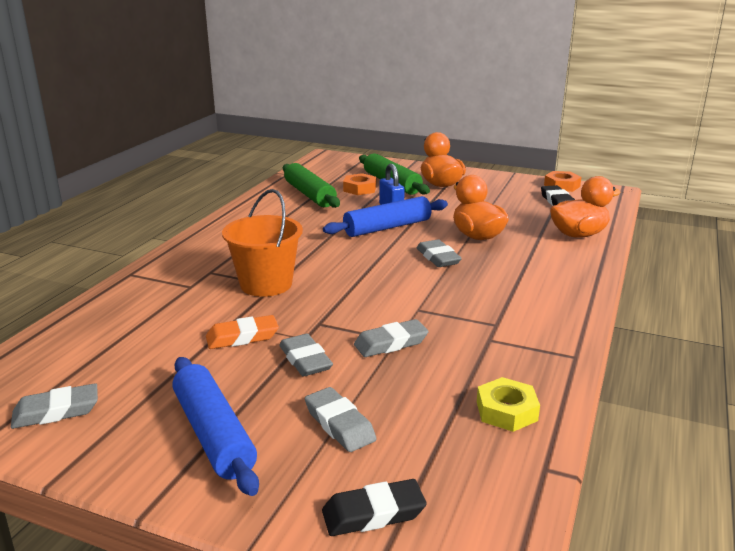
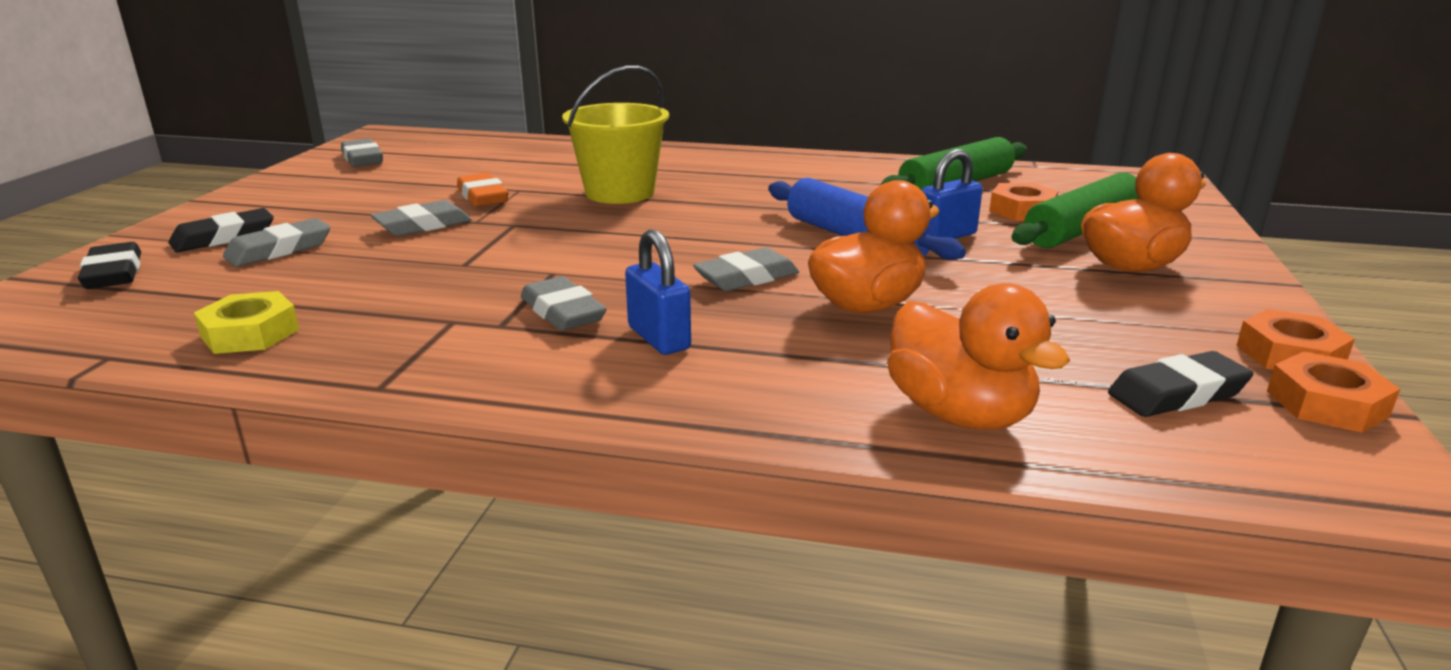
camera: 80 degrees right, 0 degrees up
blue rolling pin [172,357,259,496] -> none
orange bucket [222,189,303,297] -> yellow bucket [562,65,669,204]
grey eraser [354,319,429,357] -> grey eraser moved to [521,276,607,331]
none -> black eraser [168,208,274,252]
none -> blue padlock [625,229,691,355]
none -> orange nut [1236,309,1355,370]

